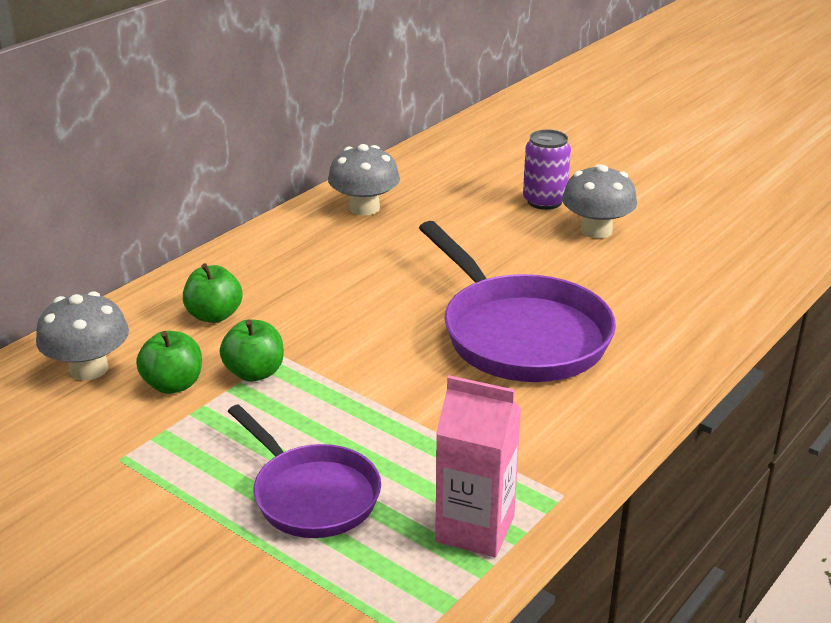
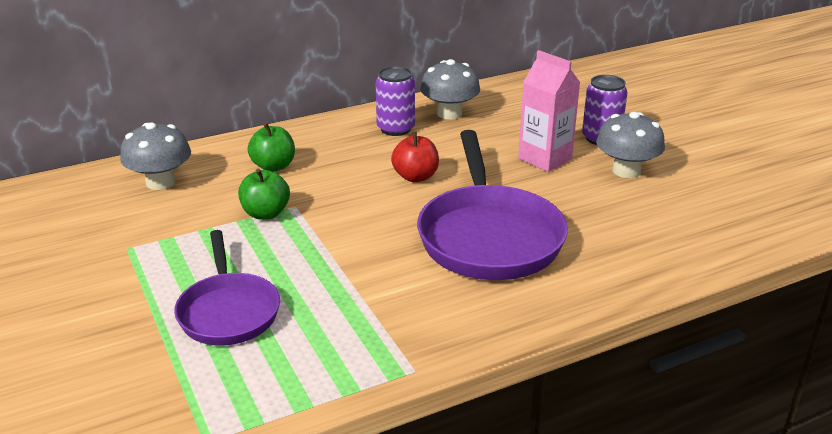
camera: 25 degrees right, 0 degrees up
green apple [136,331,202,394] -> none
pink carton [435,375,521,557] -> pink carton moved to [518,50,580,172]
none -> purple can [376,66,415,136]
none -> red apple [391,131,439,182]

